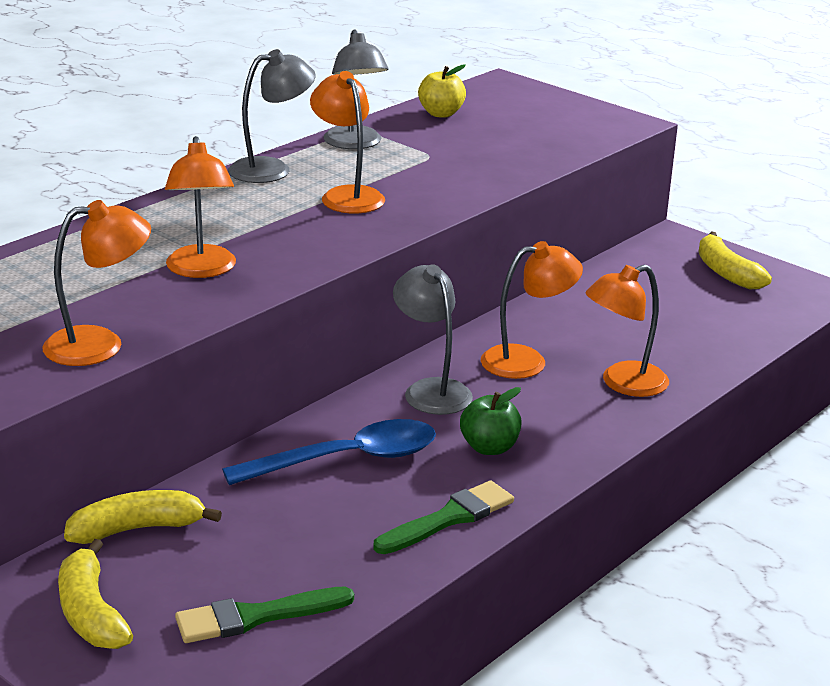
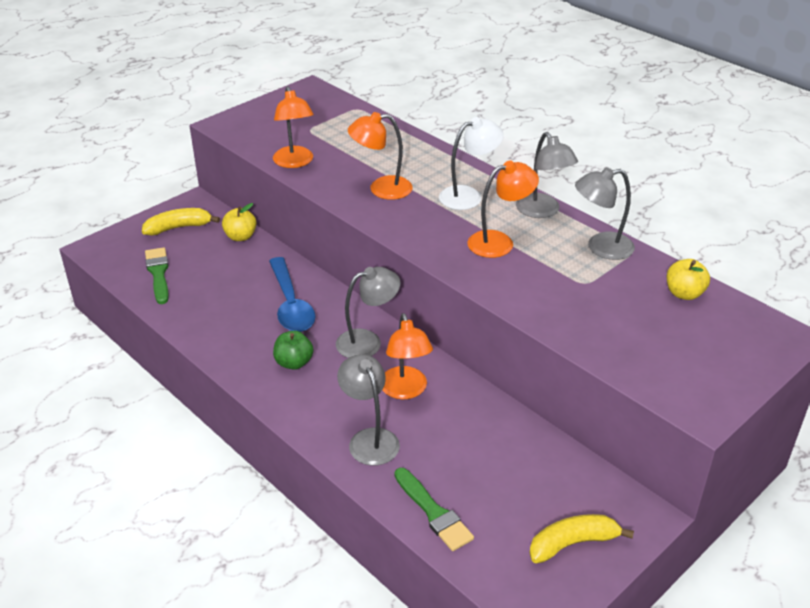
camera: 95 degrees right, 10 degrees up
yellow banana [64,490,222,544] -> yellow apple [222,203,257,241]
green brush [373,480,514,554] -> green brush moved to [394,468,474,551]
orange lamp [585,265,669,397] -> grey lamp [337,354,400,466]
none -> white lamp [439,117,504,210]

